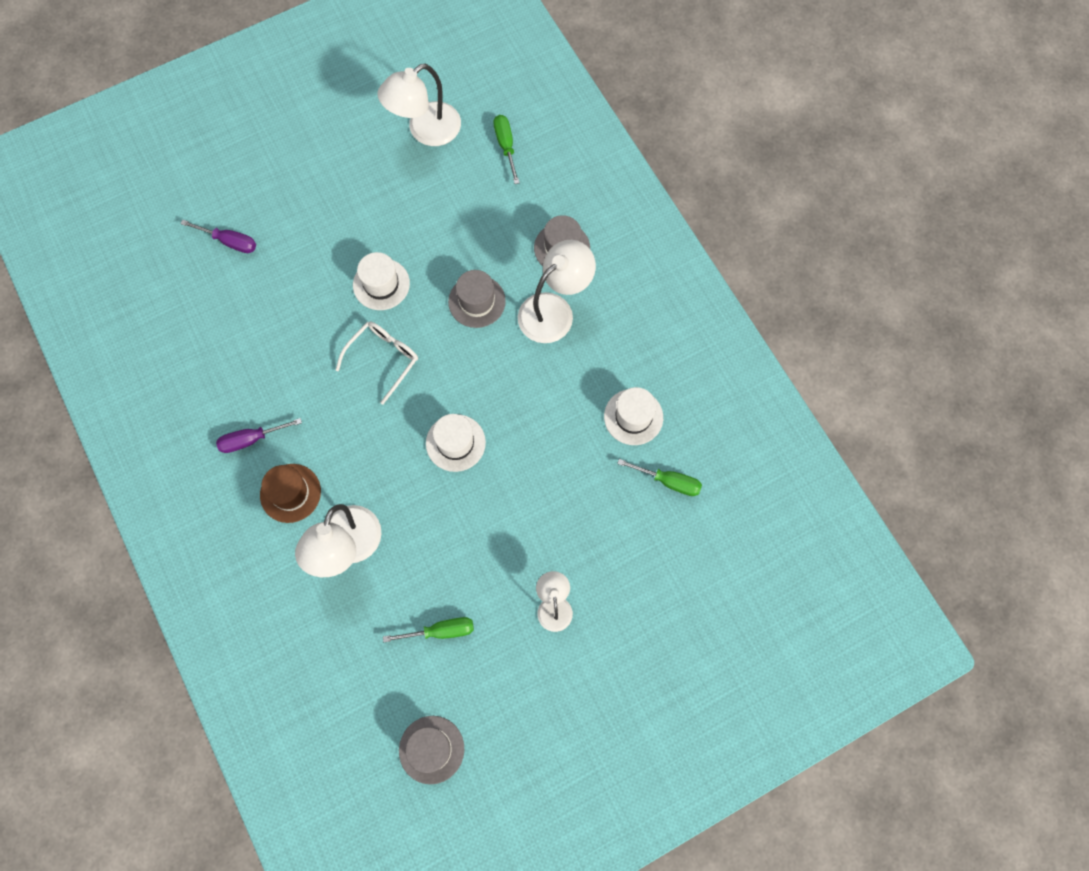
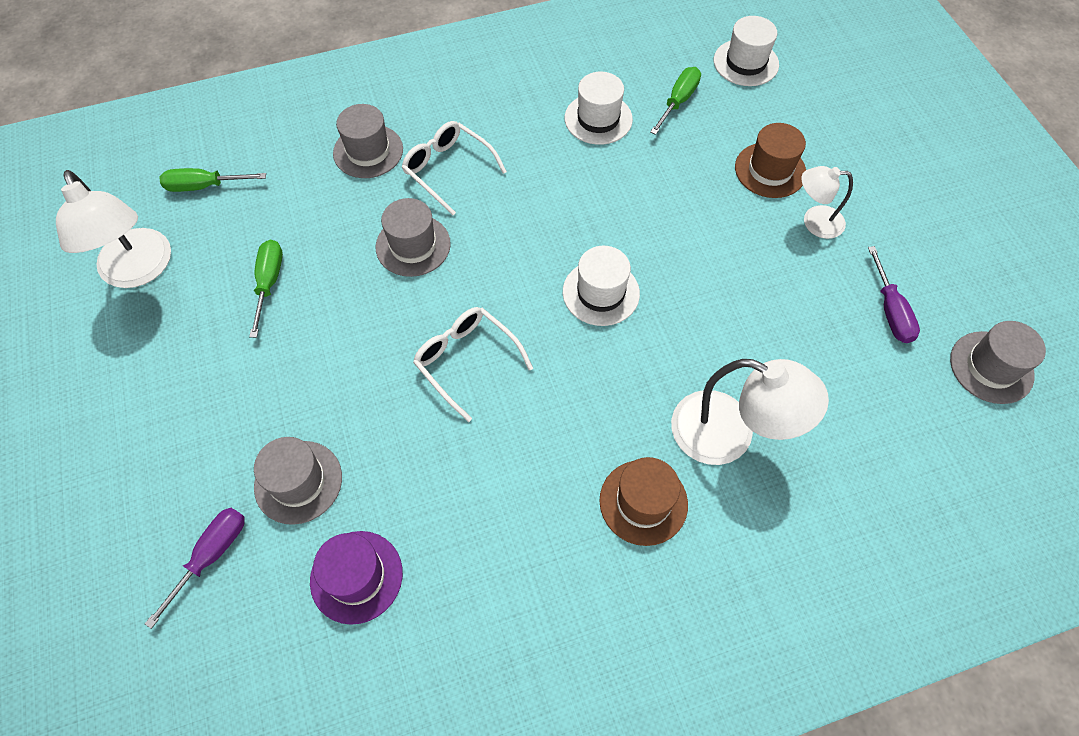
camera: 80 degrees left, 10 degrees down
purple screwdriver [216,418,302,453] -> purple screwdriver moved to [868,246,920,343]
white hat [353,252,410,310] -> white hat moved to [714,16,779,86]
green screwdriver [383,617,474,642] -> green screwdriver moved to [249,240,283,338]
white lamp [518,240,596,343] -> white glasses [402,121,507,215]
none -> grey hat [254,437,342,525]
none -> purple hat [310,531,403,625]
none -> brown hat [735,123,806,198]

